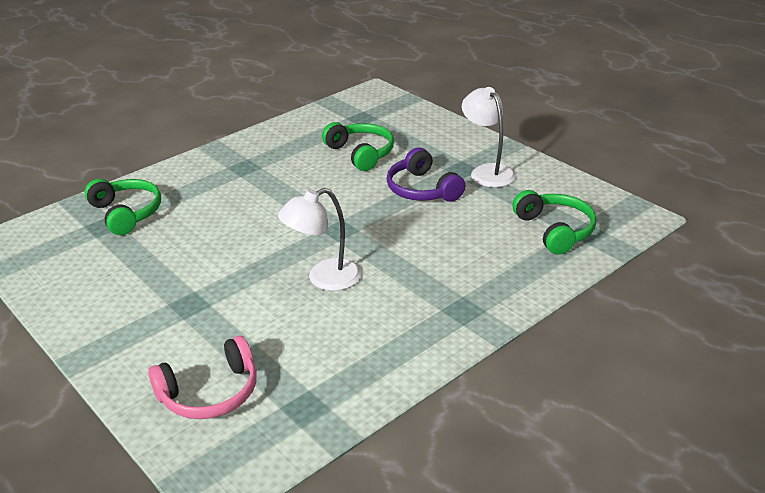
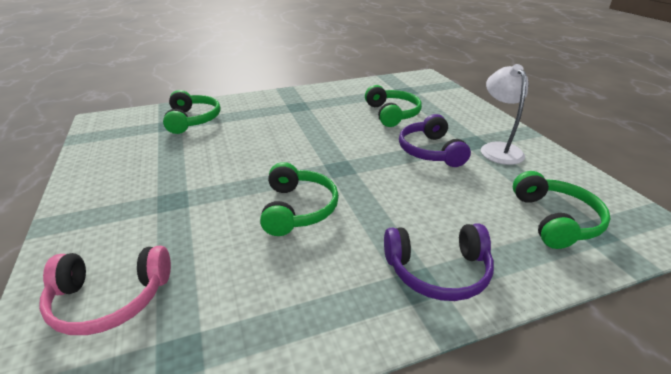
camera: 20 degrees right, 0 degrees up
white lamp [278,188,361,291] -> green headphones [260,162,339,236]
none -> purple headphones [384,223,494,301]

